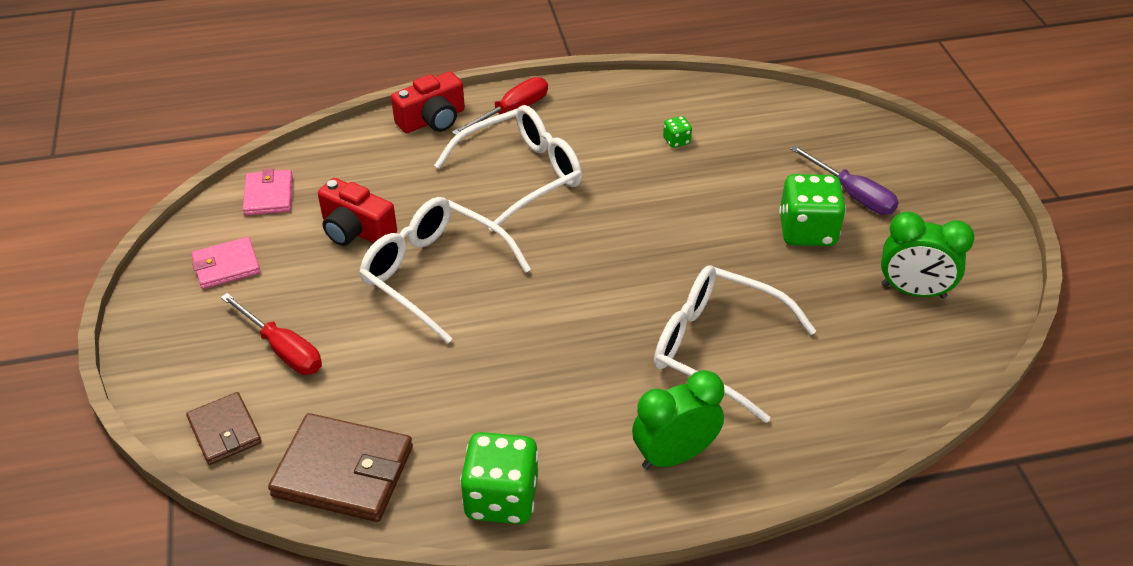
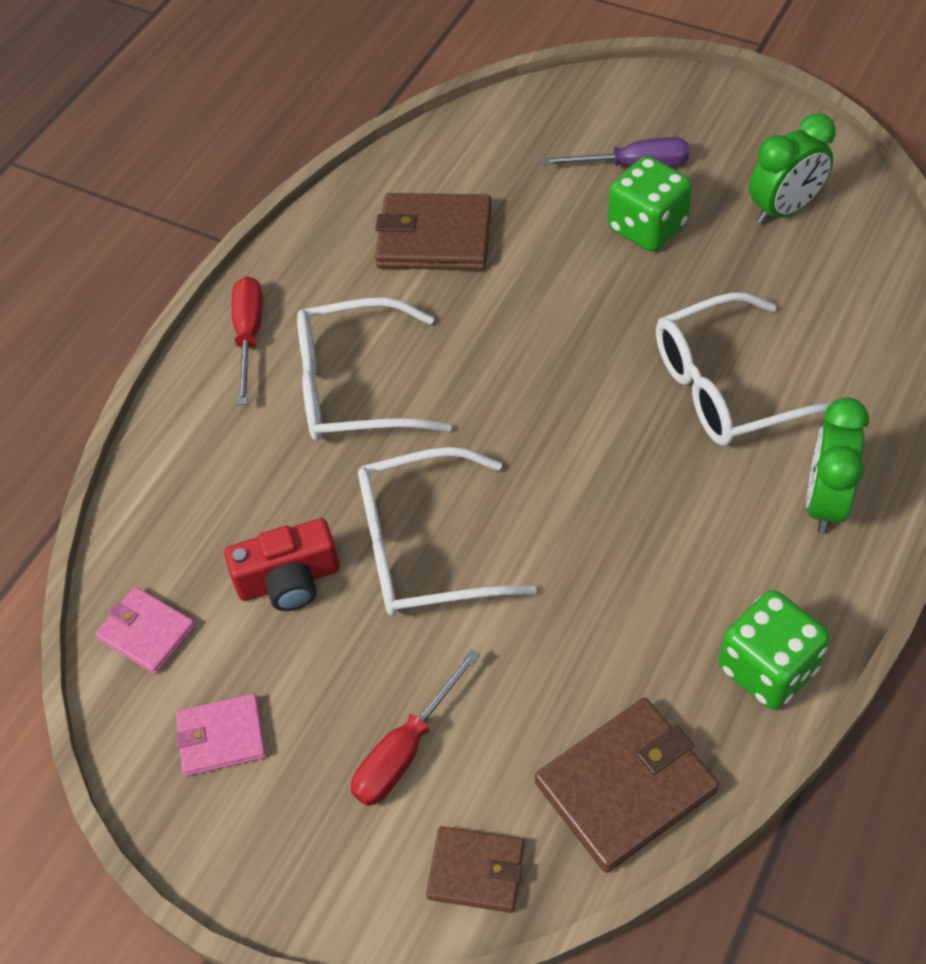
camera: 45 degrees left, 10 degrees up
pink wallet [192,237,260,289] -> pink wallet turned 60 degrees clockwise [175,693,266,776]
red screwdriver [220,293,322,375] -> red screwdriver turned 135 degrees clockwise [351,649,480,806]
red camera [391,71,465,133] -> none
white glasses [434,105,582,232] -> white glasses turned 105 degrees counterclockwise [297,298,452,441]
green dice [663,116,692,148] -> brown wallet [375,193,492,271]

